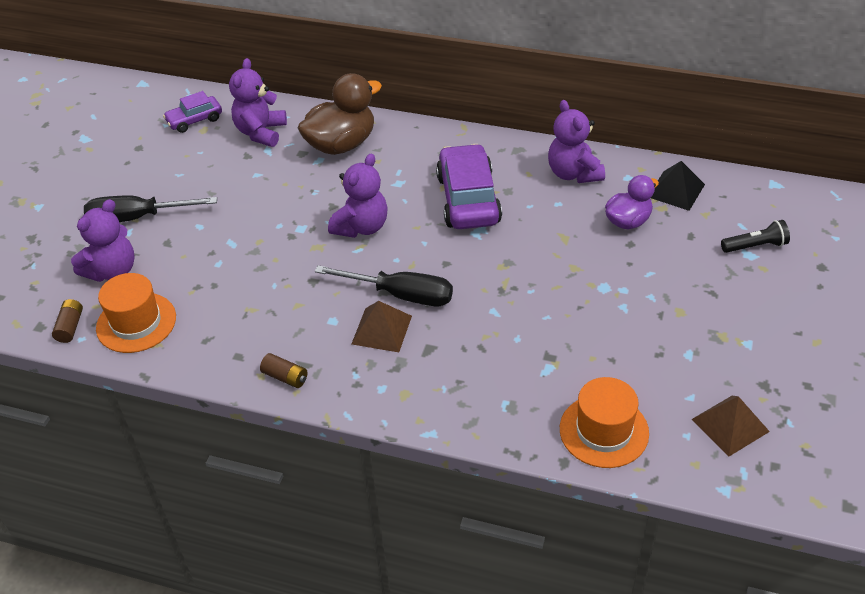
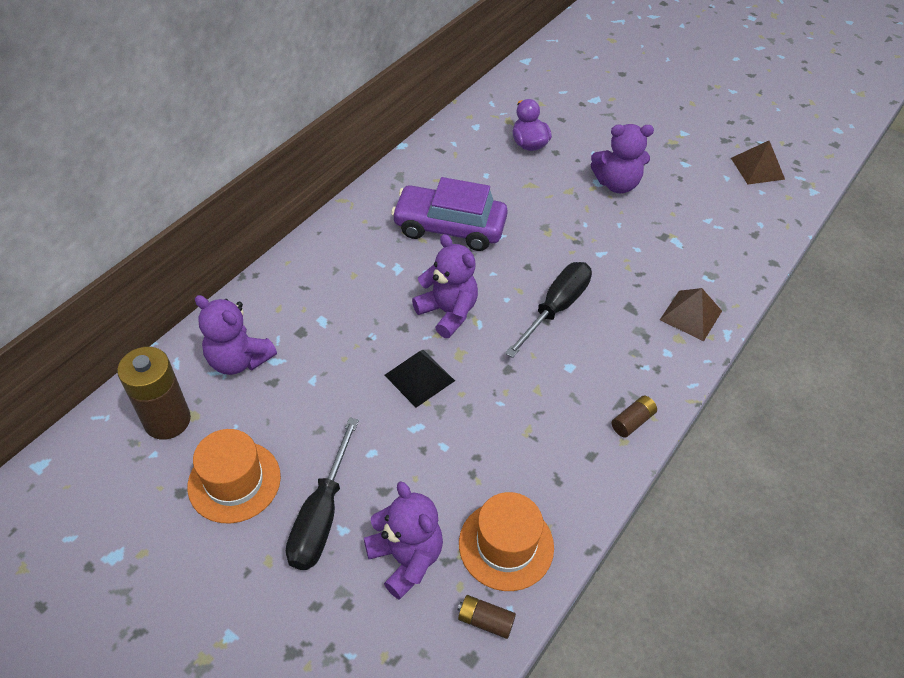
camera: 75 degrees left, 5 degrees up
purple car [163,91,222,133] -> brown battery [117,347,191,440]
brown duck [298,73,382,155] -> none
brown pyramid [352,301,412,352] -> brown pyramid moved to [660,288,722,341]
purple teddy bear [548,100,605,183] -> purple teddy bear moved to [591,124,654,193]
orange hat [560,377,649,468] -> orange hat moved to [187,429,281,524]
black pyramid [651,161,705,211] -> black pyramid moved to [384,350,455,408]
black flashlight [721,220,790,253] -> none

